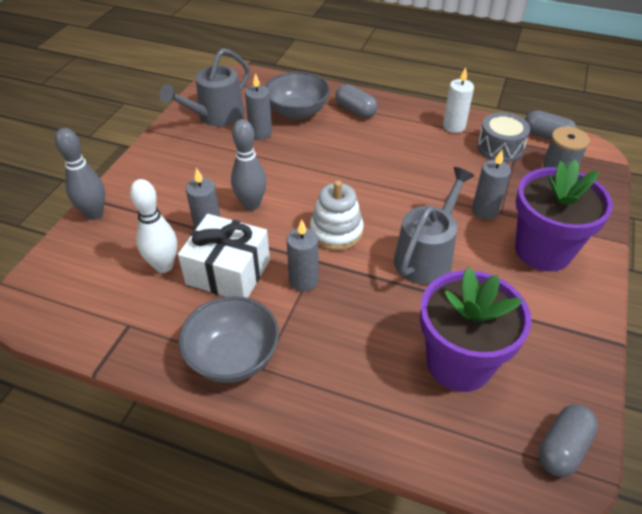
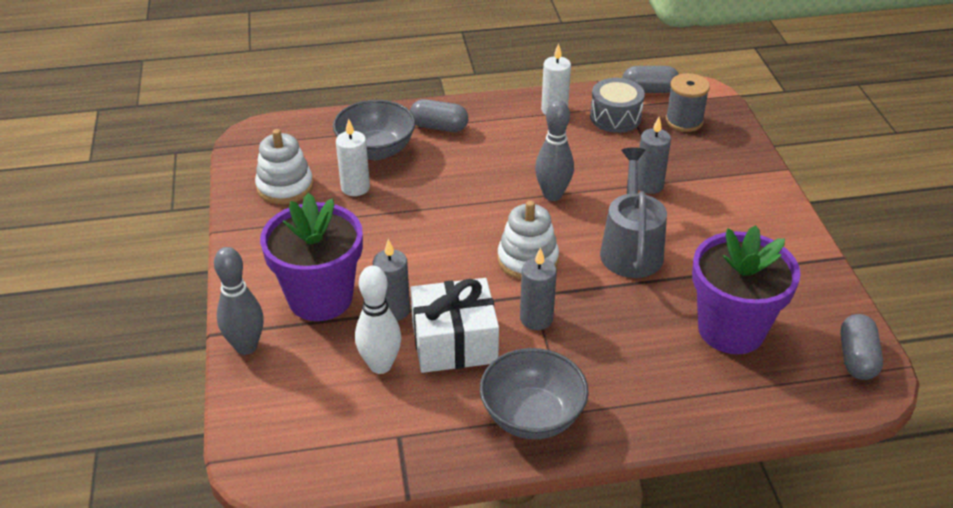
camera: 30 degrees left, 5 degrees down
grey watering can [159,48,250,126] -> white stacking toy [255,129,313,204]
grey bowling pin [231,119,266,211] -> grey bowling pin moved to [535,100,574,201]
grey candle [245,73,272,139] -> white candle [336,119,370,196]
purple flower pot [515,160,613,272] -> purple flower pot moved to [260,193,363,321]

